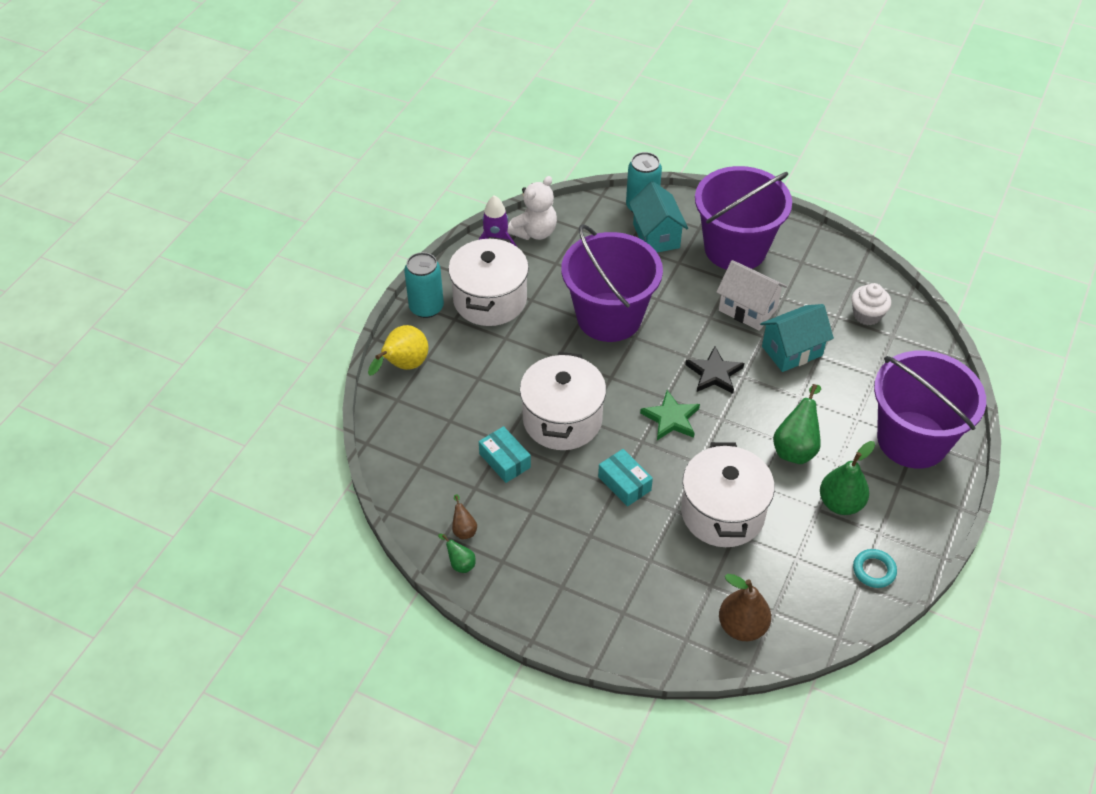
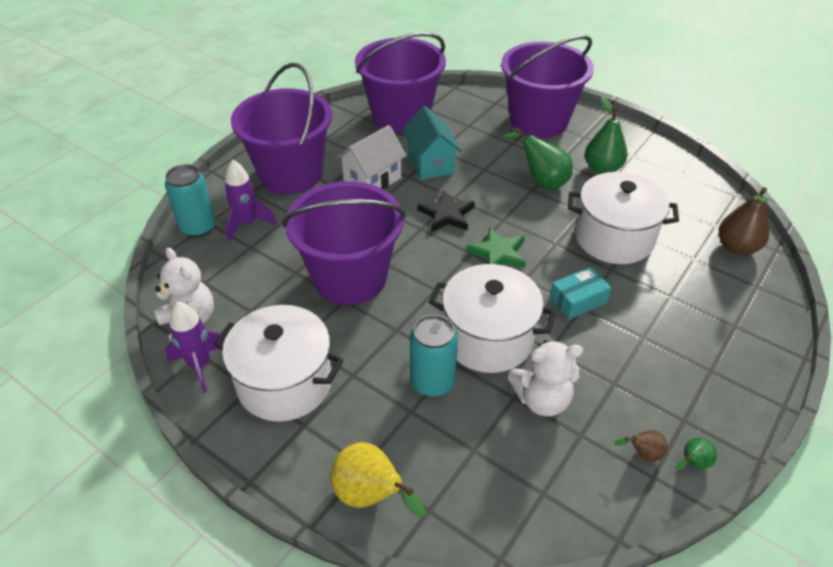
camera: 80 degrees left, 5 degrees down
turquoise can [404,252,444,318] -> turquoise can moved to [410,315,458,397]
turquoise box [479,426,531,483] -> white teddy bear [508,340,583,416]
turquoise house [629,181,688,253] -> purple rocket [224,160,276,242]
white cupcake [851,283,891,325] -> purple bucket [355,32,446,133]
turquoise ring [853,549,897,588] -> none

